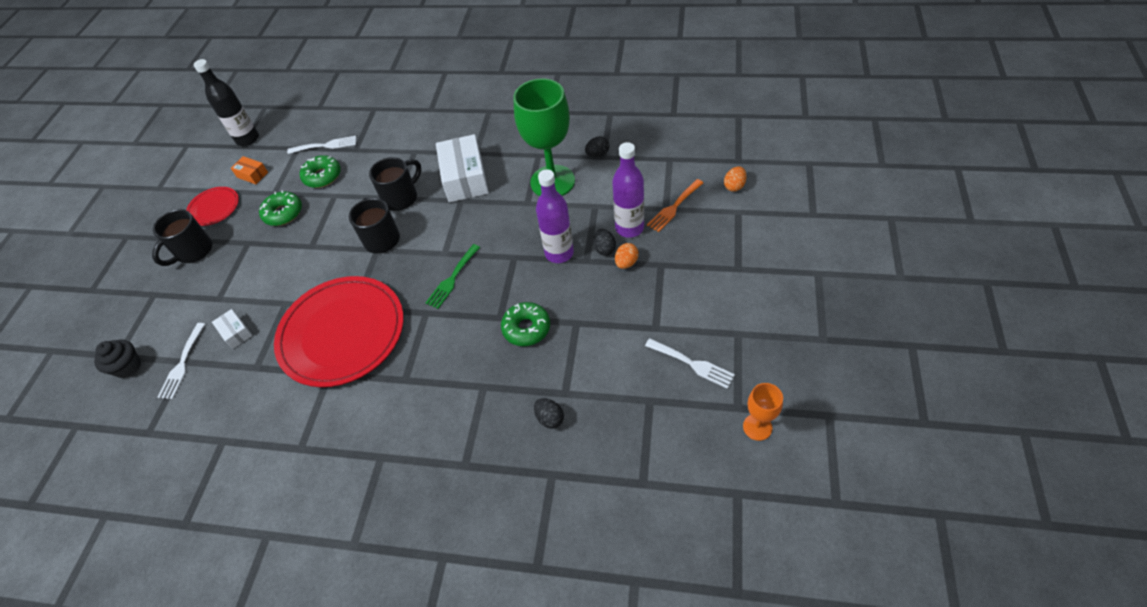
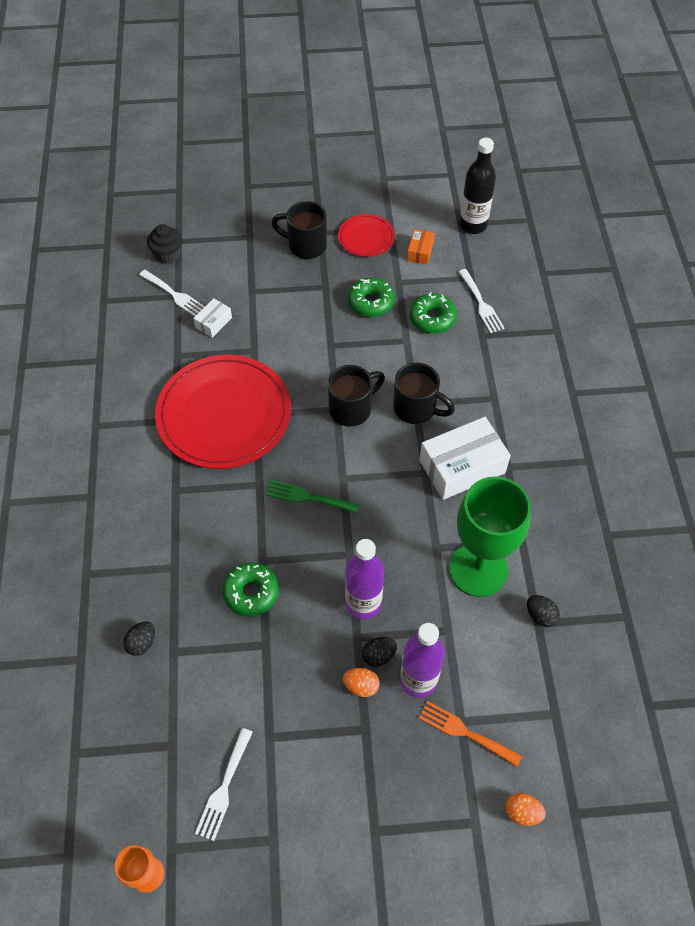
camera: 70 degrees right, 5 degrees up
white fork [157,323,205,399] -> white fork turned 135 degrees counterclockwise [139,270,205,316]

